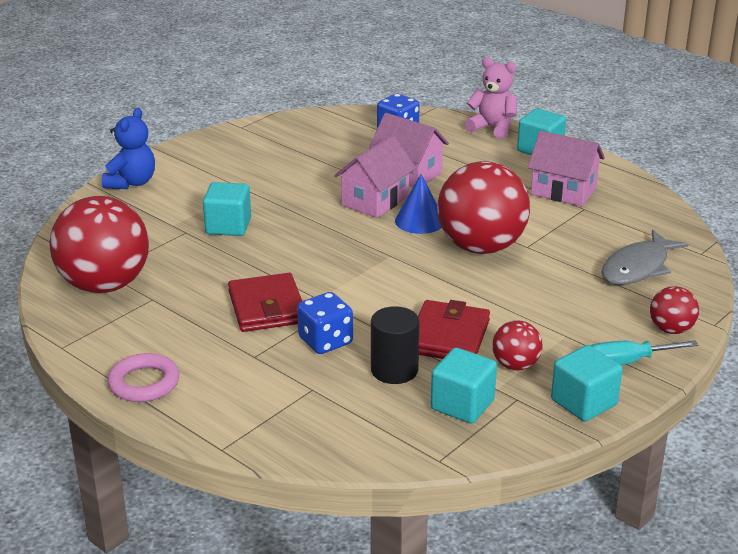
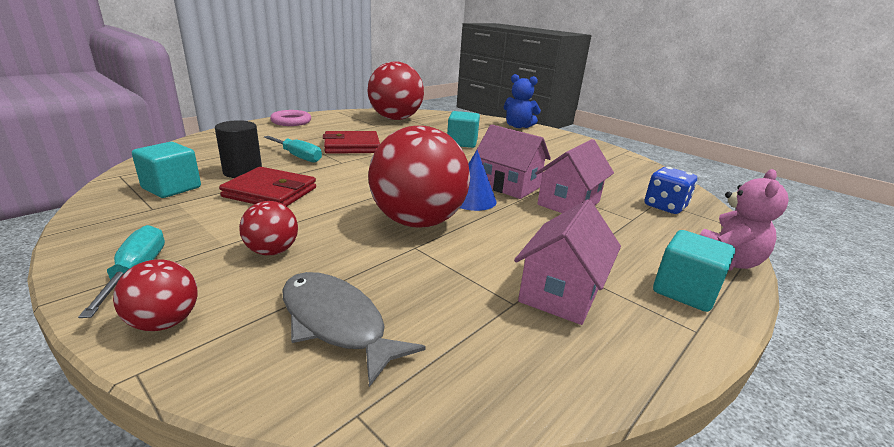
camera: 90 degrees right, 5 degrees down
blue dice [297,292,353,354] -> turquoise screwdriver [264,136,322,163]
red ball [492,320,542,370] -> red ball moved to [239,201,298,255]
turquoise cube [551,345,623,421] -> none

